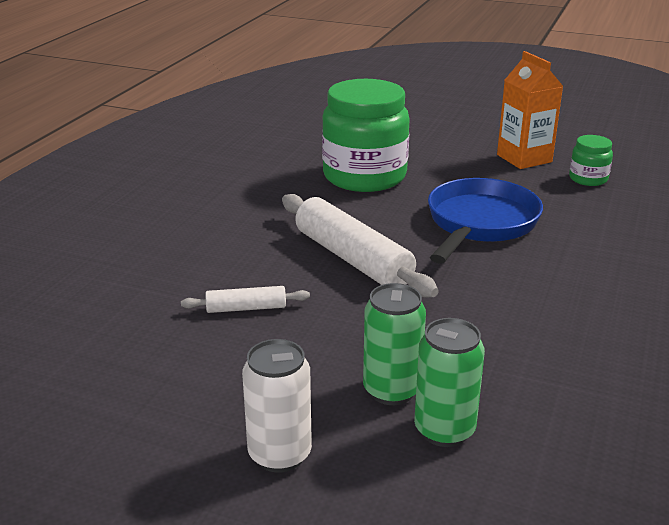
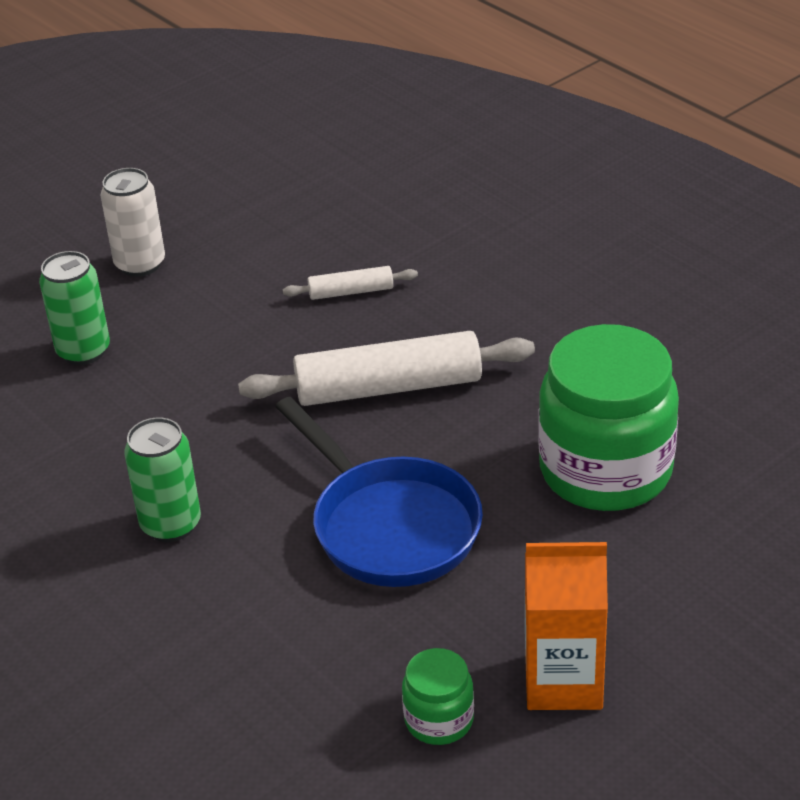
camera: 120 degrees right, 10 degrees up
white rolling pin [181,286,310,313] -> white rolling pin turned 60 degrees clockwise [283,266,418,300]
green can [363,283,426,405] -> green can moved to [124,418,201,542]

